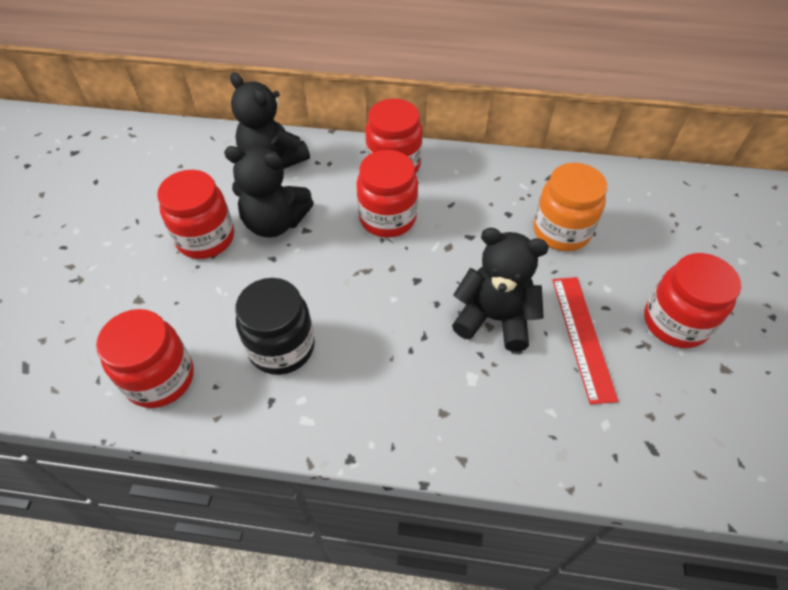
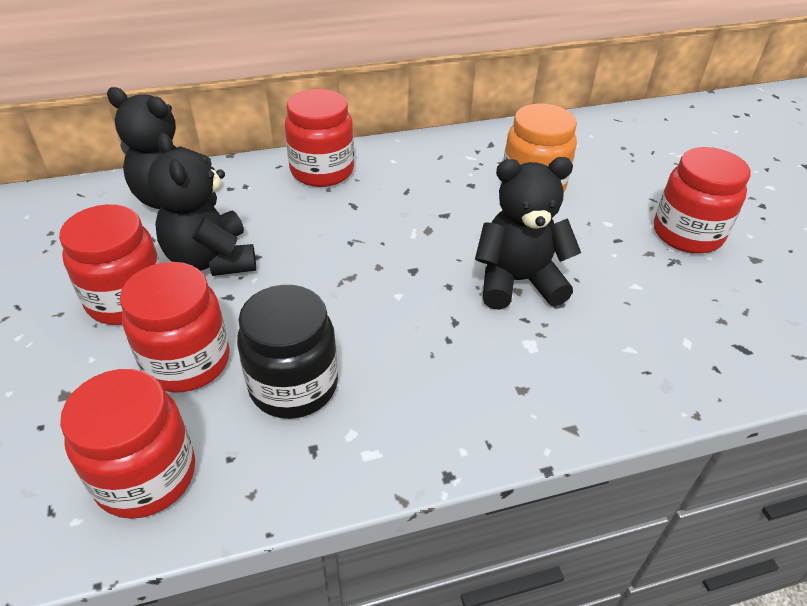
camera: 25 degrees left, 10 degrees down
black teddy bear [224,146,314,238] -> black teddy bear turned 75 degrees clockwise [147,133,256,276]
red jar [356,150,418,238] -> red jar moved to [120,262,230,393]
red ruler [553,277,618,404] -> none

